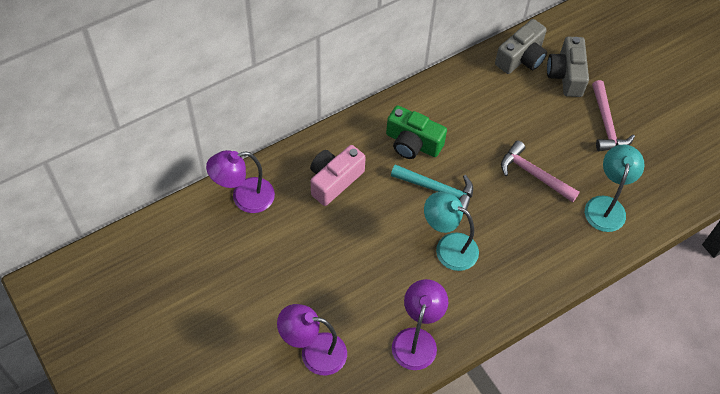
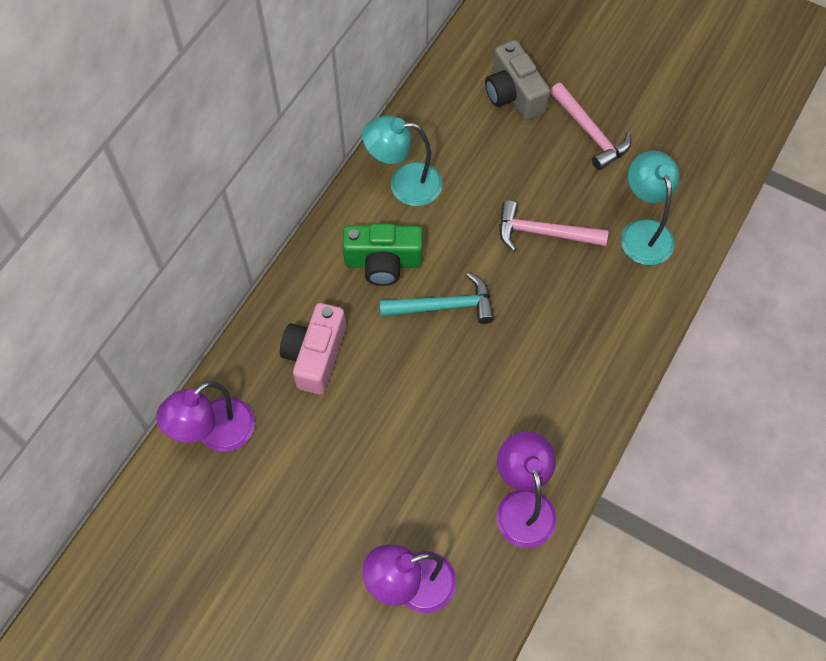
camera: 25 degrees left, 5 degrees up
turquoise lamp [424,192,479,271] -> turquoise lamp moved to [362,115,443,206]
grey camera [495,19,547,74] -> none

